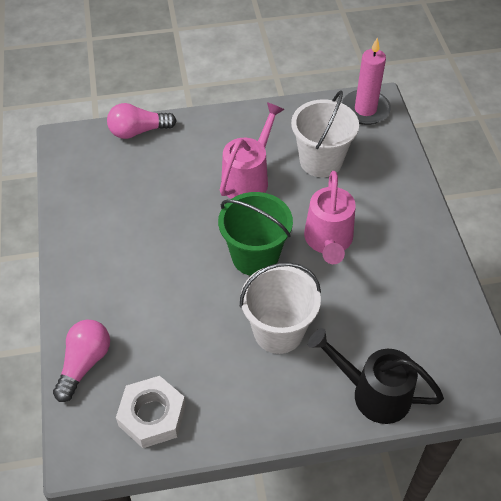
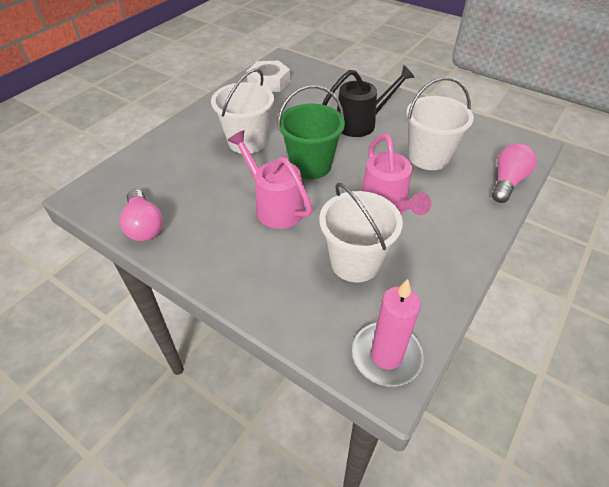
camera: 135 degrees right, 5 degrees down
pink light bulb [53,320,110,402] -> pink light bulb moved to [120,189,163,241]
black watering can [308,328,444,424] -> black watering can moved to [322,65,415,137]
none -> white bucket [407,77,474,170]

